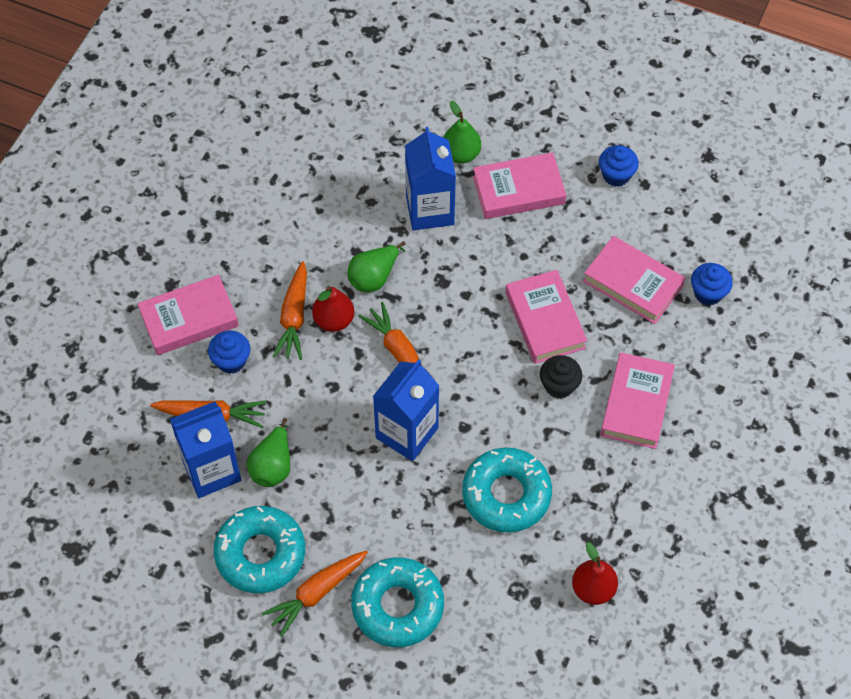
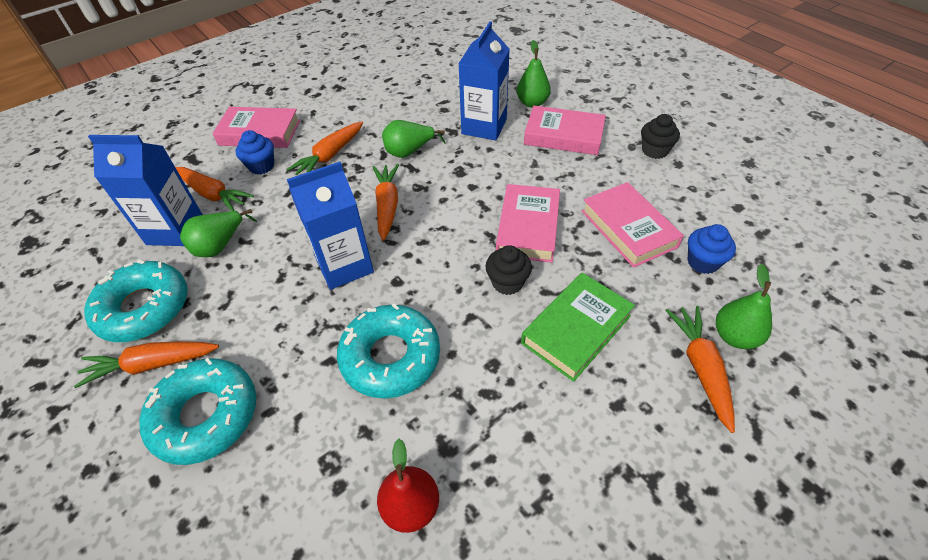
camera: 30 degrees right, 10 degrees down
red pear [312,286,354,332] -> none
blue cupcake [599,145,639,187] -> black cupcake [641,114,680,159]
pink book [600,352,675,449] -> green book [521,273,635,382]
none -> orange carrot [665,306,735,433]
none -> green pear [716,264,772,349]

